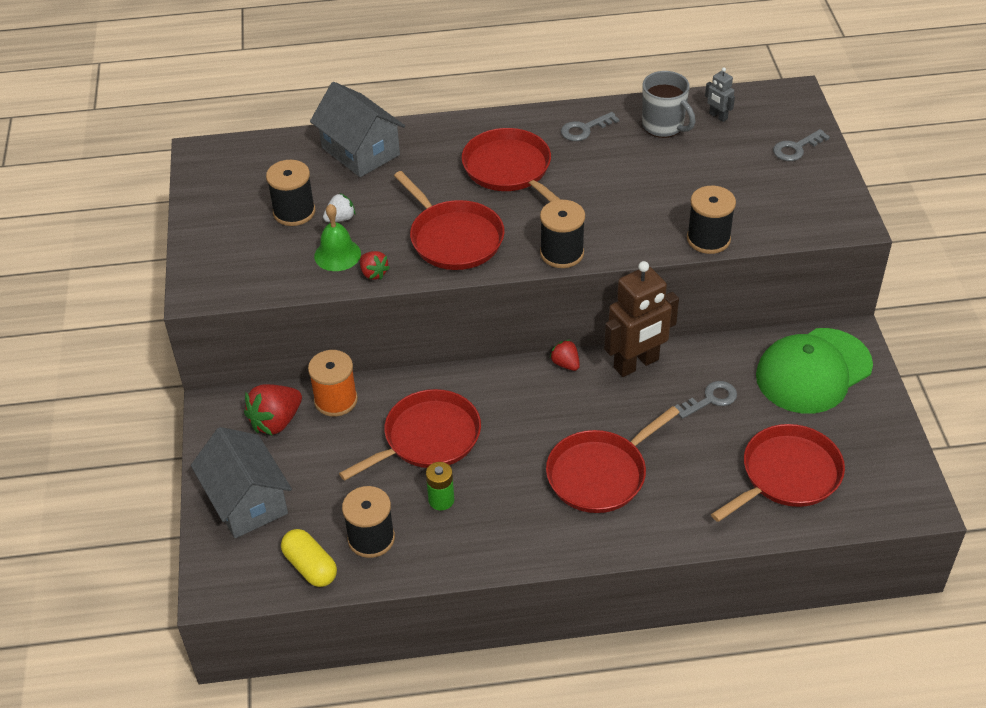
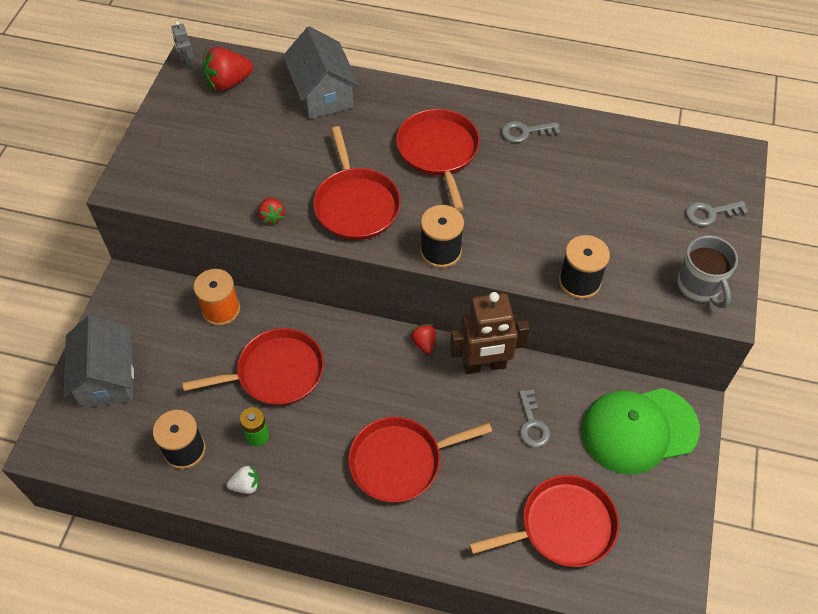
camera: 20 degrees right, 10 degrees up
red strawberry [244,384,302,436] -> red strawberry moved to [203,47,253,91]
black spool [266,160,315,226] -> none
yellow capsule [281,529,337,587] -> none
green bell [314,204,361,271] -> none
white strawberry [323,193,355,222] -> white strawberry moved to [227,465,259,494]
grey mug [642,71,696,138] -> grey mug moved to [677,236,738,308]
grey key [674,381,737,419] -> grey key turned 90 degrees clockwise [519,389,550,447]
grey robot [705,67,735,122] -> grey robot moved to [172,21,194,70]

